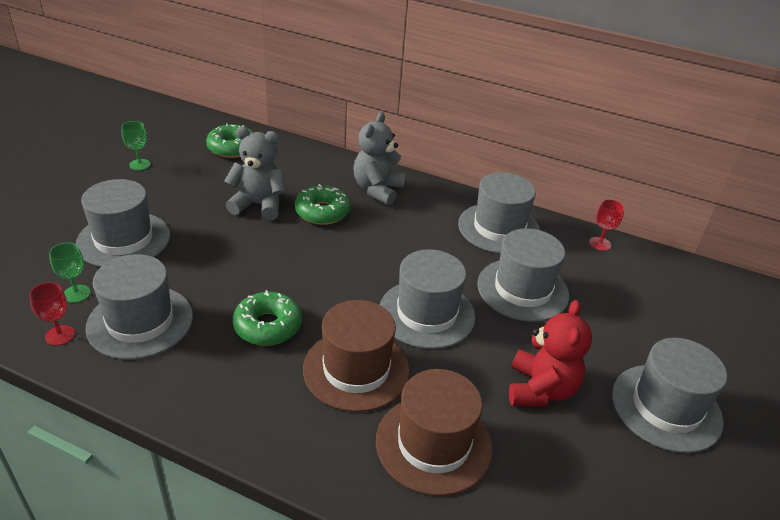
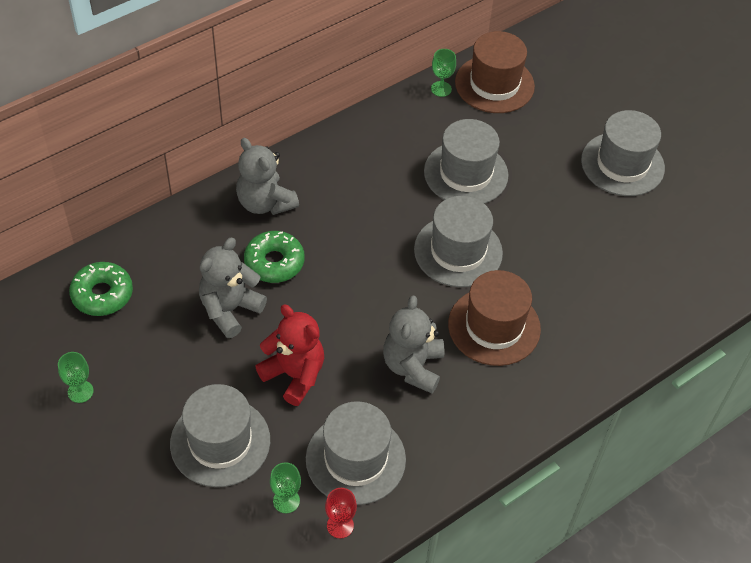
camera: 60 degrees left, 15 degrees up
green donut [233,290,302,346] -> grey teddy bear [383,295,444,393]
brown hat [376,369,493,496] -> brown hat moved to [455,31,535,113]
grey hat [458,172,540,254] -> none
red teddy bear [509,300,592,406] -> red teddy bear moved to [255,305,324,406]
red goblet [589,199,625,251] -> green goblet [431,49,456,97]

